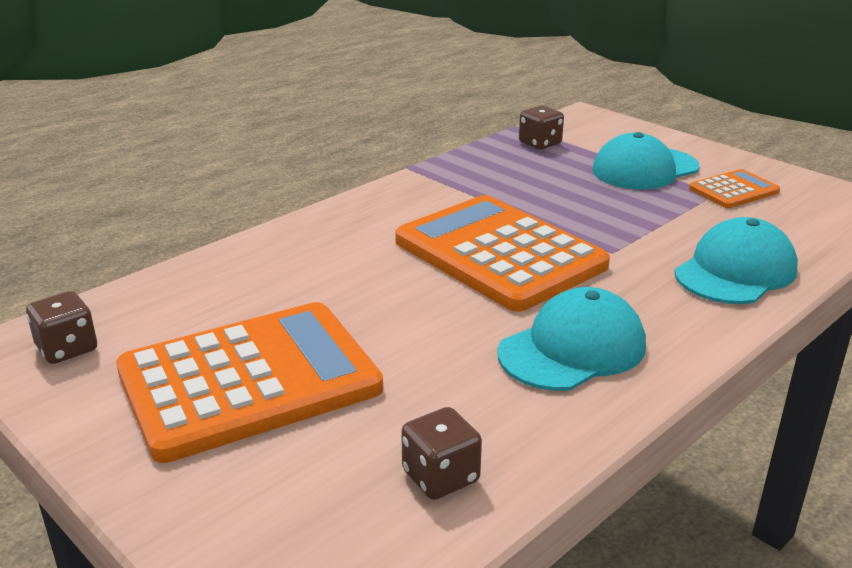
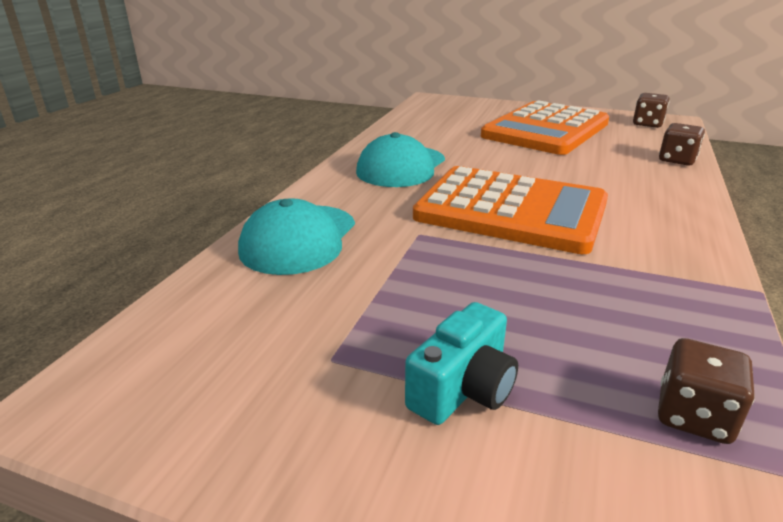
camera: 155 degrees right, 0 degrees up
brown dice [401,407,482,500] -> brown dice moved to [659,123,705,166]
turquoise cap [592,132,700,190] -> turquoise camera [405,302,518,425]
orange calculator [689,169,780,208] -> none

